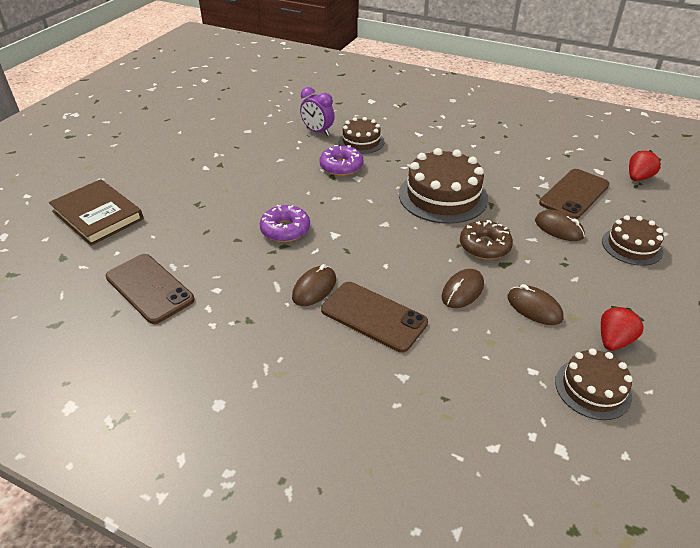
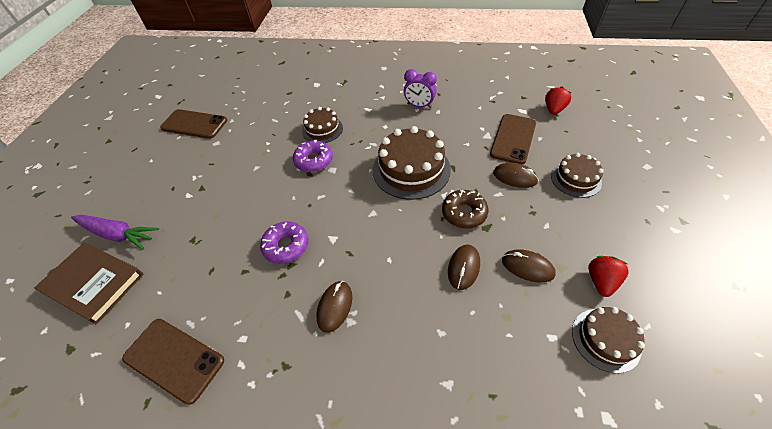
camera: 15 degrees left, 10 degrees up
purple clock [300,87,335,136] -> purple clock moved to [404,69,437,108]
brown phone [321,282,428,352] -> brown phone moved to [160,109,227,139]
none -> purple carrot [71,215,159,250]

